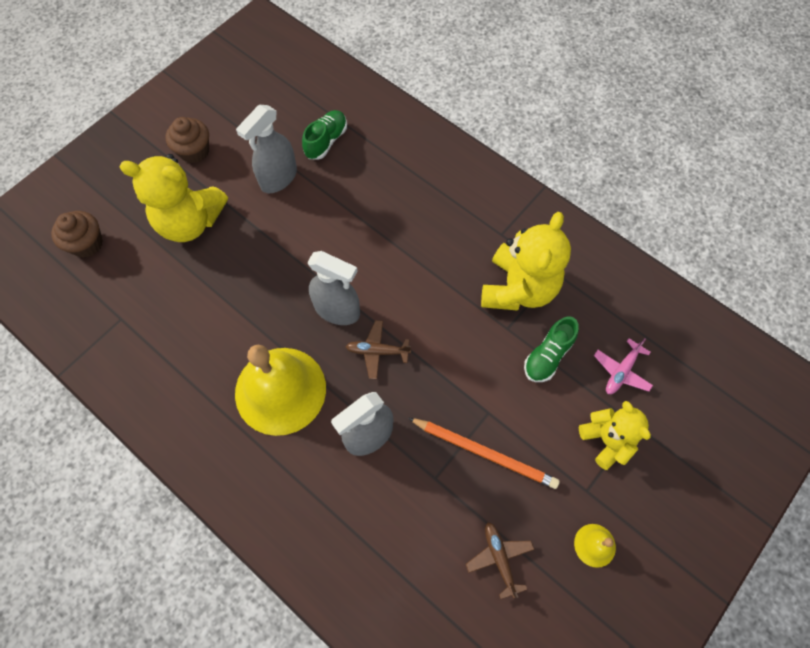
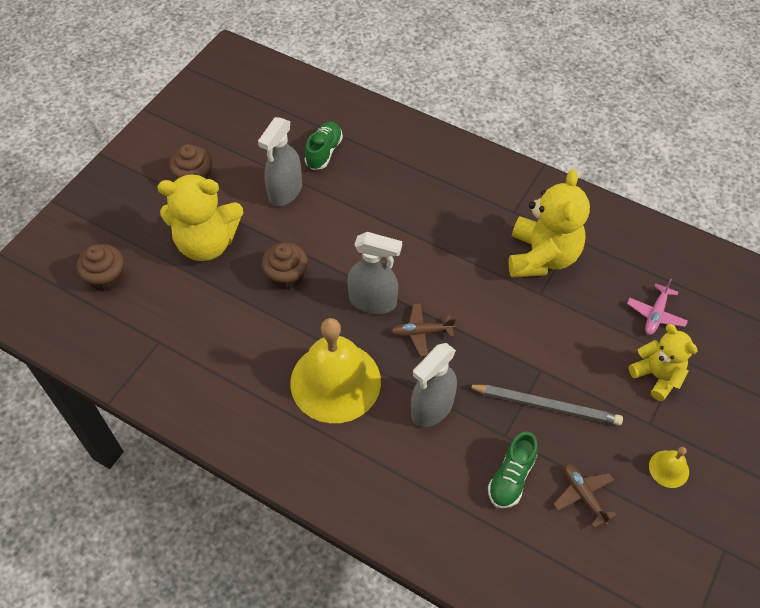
camera: 10 degrees left, 10 degrees down
orange pencil [408,418,560,489] -> grey pencil [466,385,623,425]
green shoe [524,317,579,382] -> green shoe moved to [488,432,538,508]
none -> brown cupcake [262,243,308,290]

